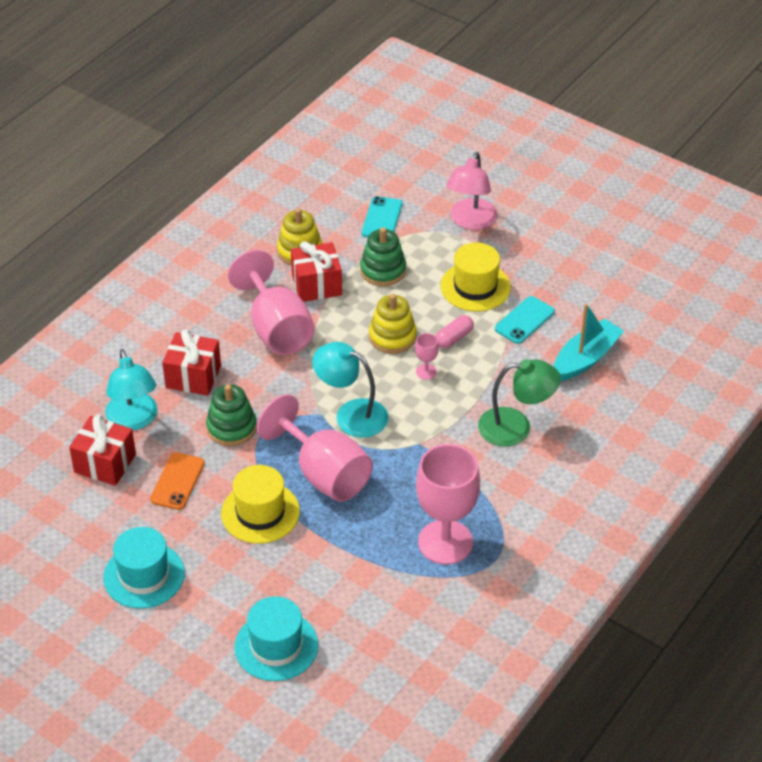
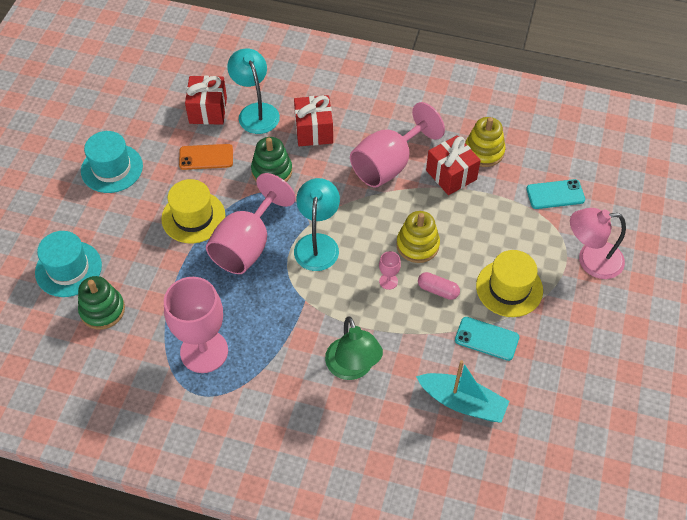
camera: 70 degrees right, 10 degrees up
turquoise lamp [105,349,157,430] -> turquoise lamp turned 105 degrees clockwise [227,48,280,134]
green stacking toy [360,227,406,286] -> green stacking toy moved to [78,276,125,329]

